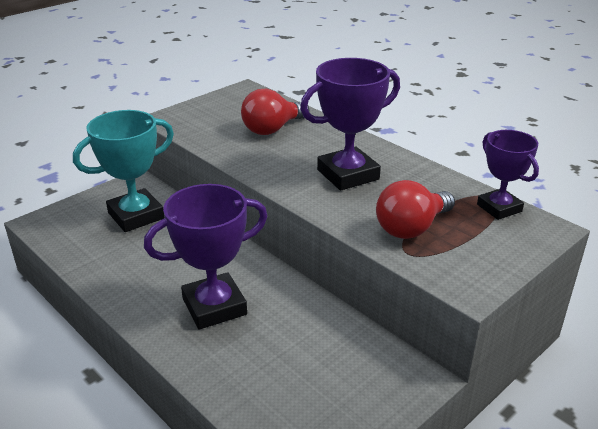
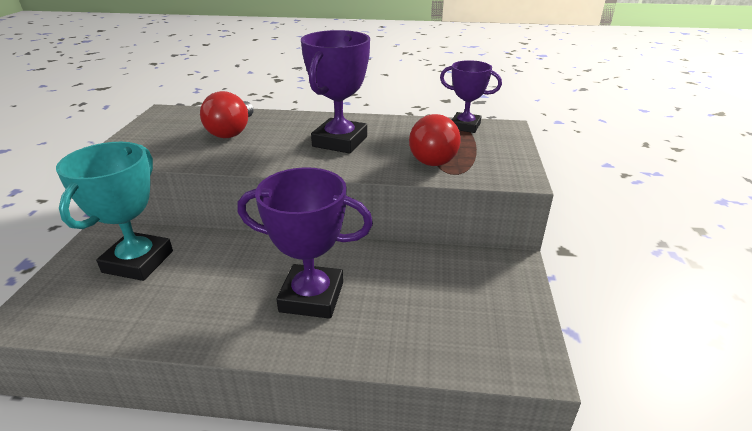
camera: 40 degrees left, 0 degrees up
purple trophy [144,184,268,330] -> purple trophy turned 75 degrees clockwise [238,167,373,319]

